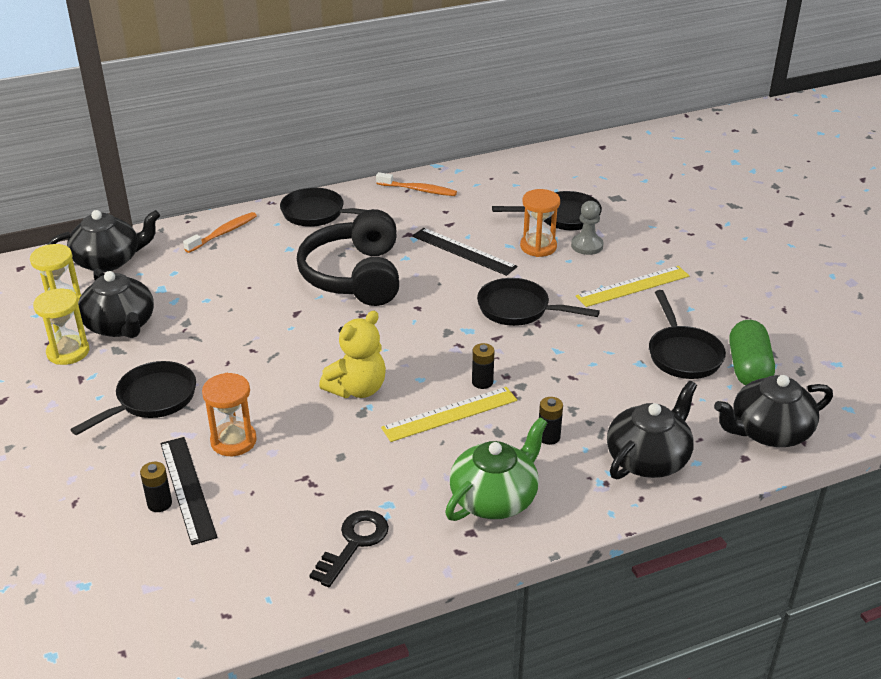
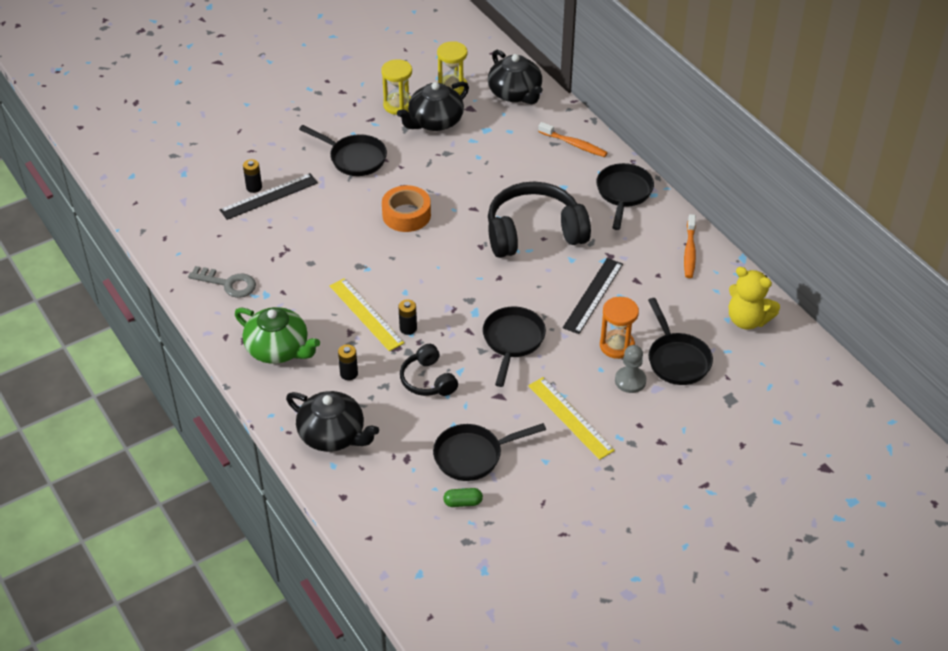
camera: 80 degrees right, 10 degrees up
orange hourglass [202,373,257,456] -> none
black key [309,510,389,587] -> grey key [188,266,256,298]
yellow teddy bear [319,311,386,398] -> yellow teddy bear moved to [729,267,780,330]
black teapot [714,375,833,447] -> none
green capsule [729,320,775,385] -> green capsule [443,488,483,507], size x0.51
none -> orange tape [382,185,431,232]
none -> black headphones [400,344,458,396]

